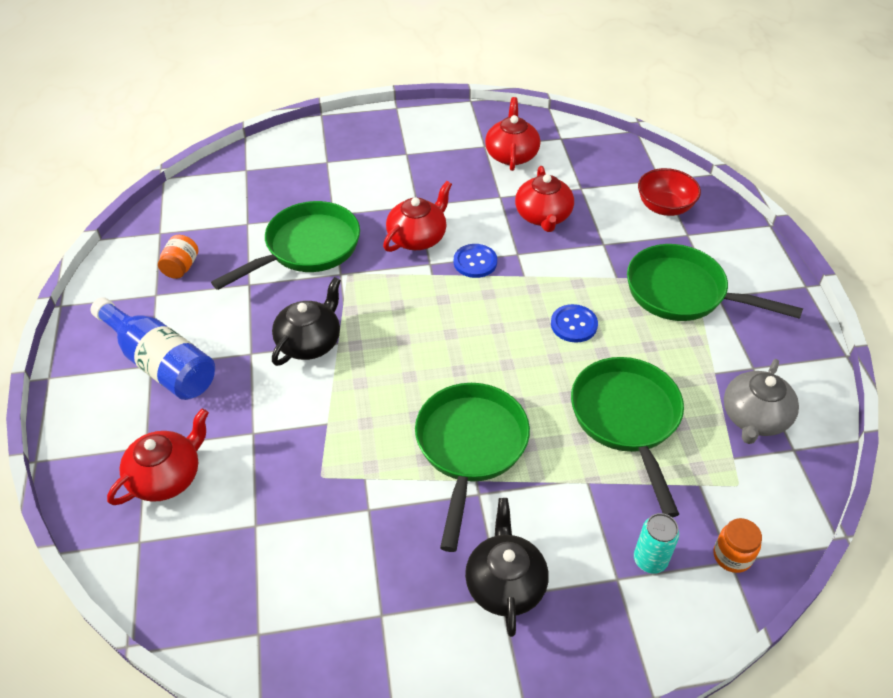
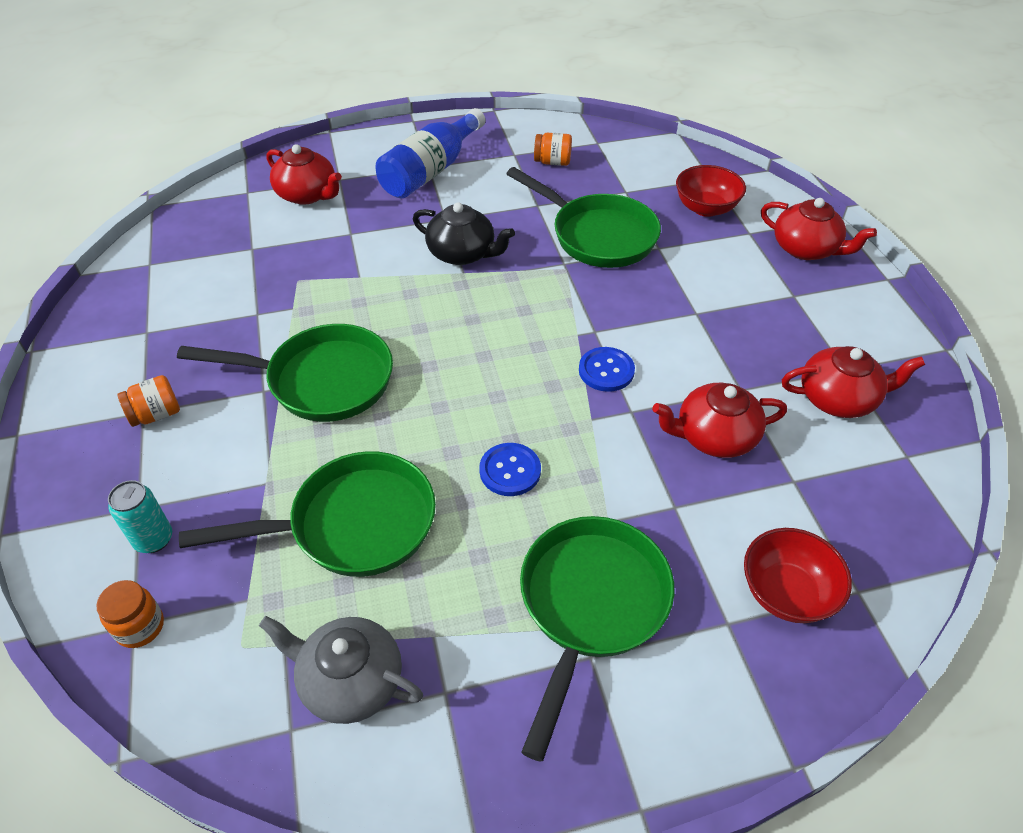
camera: 85 degrees right, 0 degrees up
red teapot [383,181,452,252] -> red teapot moved to [761,198,877,260]
black teapot [465,498,549,637] -> orange jar [118,375,180,427]
none -> red bowl [676,165,746,217]

